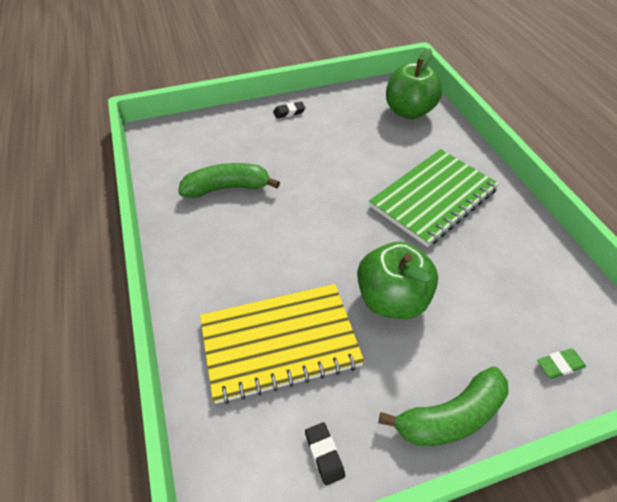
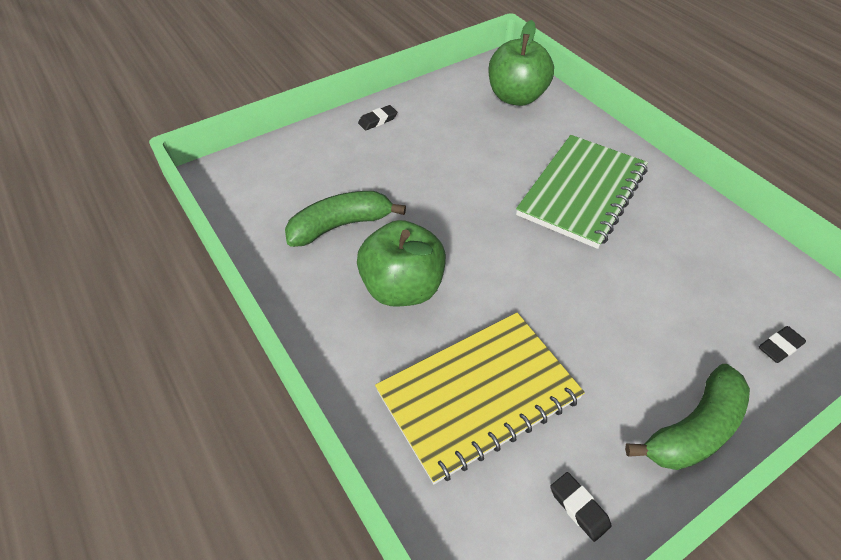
camera: 15 degrees left, 0 degrees up
green apple [357,242,438,319] -> green apple moved to [357,220,446,307]
green eraser [537,348,586,379] -> black eraser [759,326,806,363]

